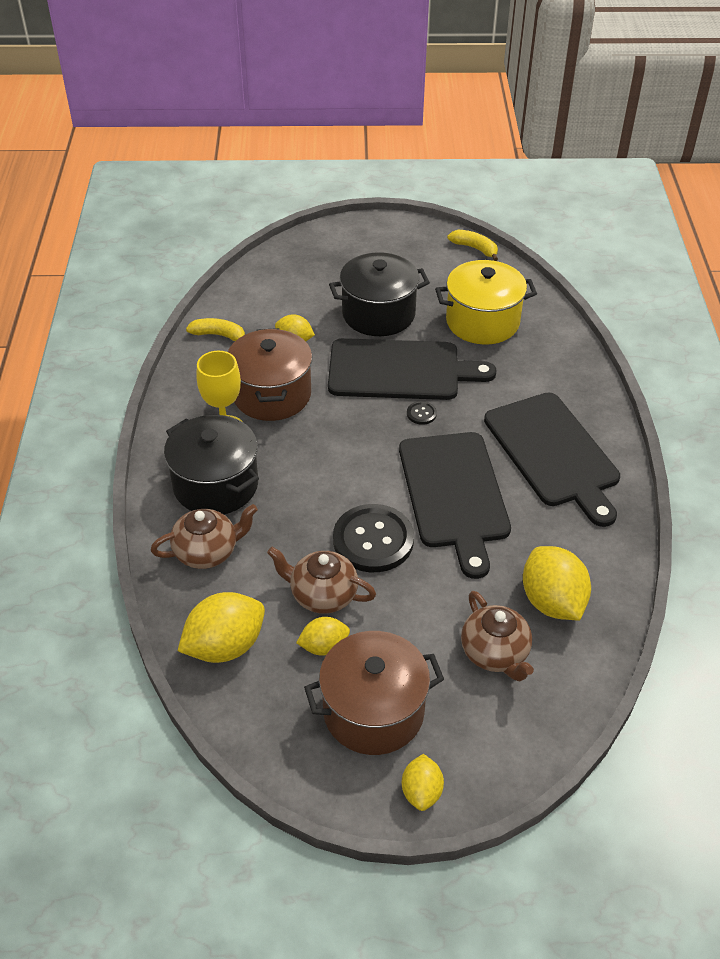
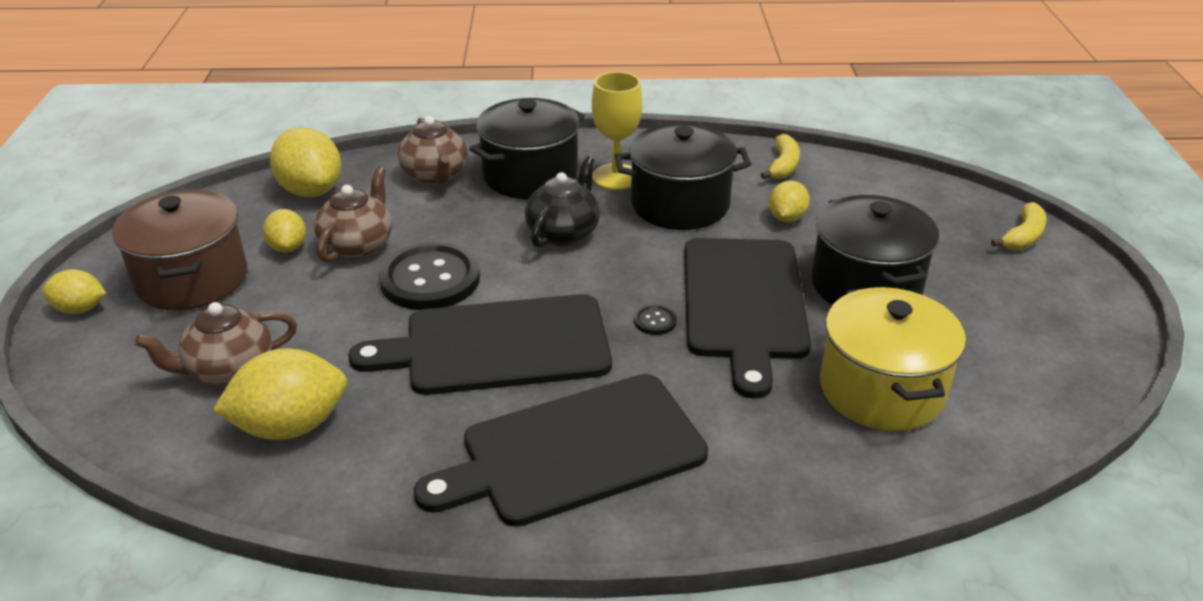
camera: 90 degrees right, 10 degrees down
brown pot [228,328,312,421] -> black pot [615,124,751,230]
yellow banana [447,230,498,261] -> yellow banana moved to [991,202,1047,250]
none -> black teapot [525,156,600,248]

